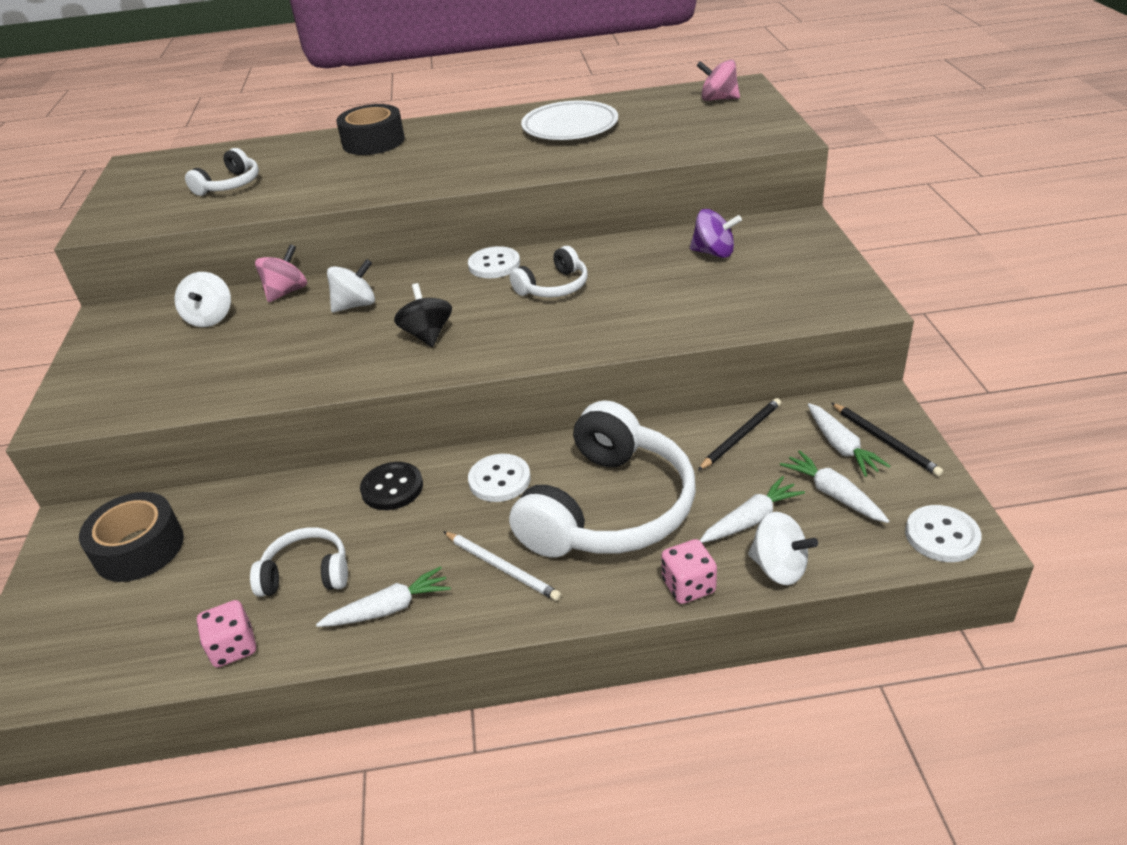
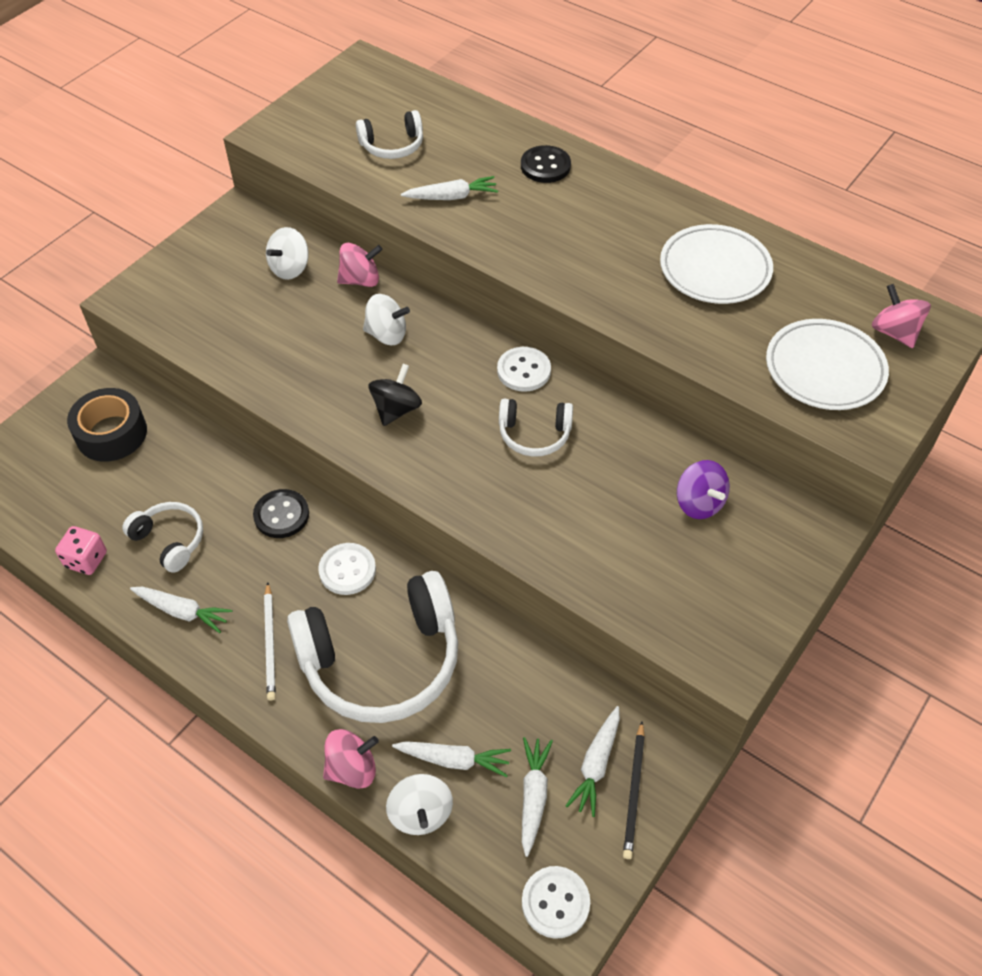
camera: 40 degrees right, 15 degrees up
black tape [336,104,405,155] -> black button [521,145,571,183]
pink dice [661,539,717,604] -> pink spinning top [323,729,379,789]
black pencil [698,398,781,471] -> none
none -> white carrot [401,176,498,200]
none -> white plate [766,319,889,410]

